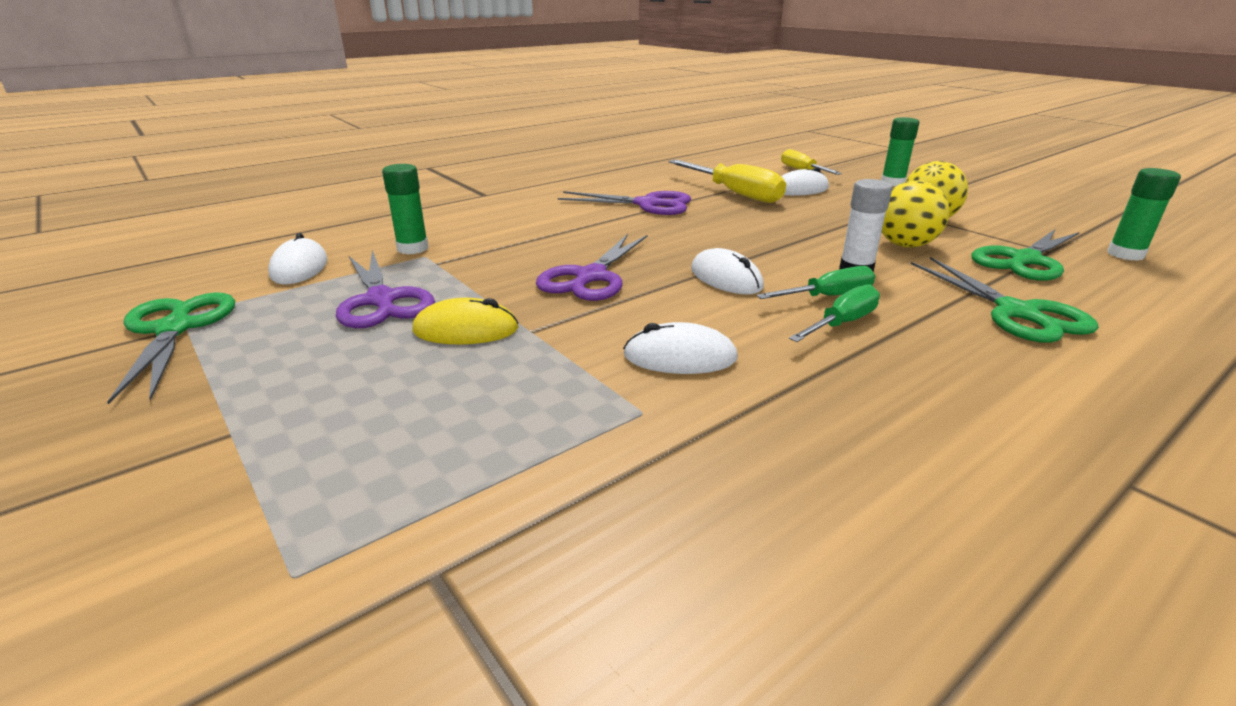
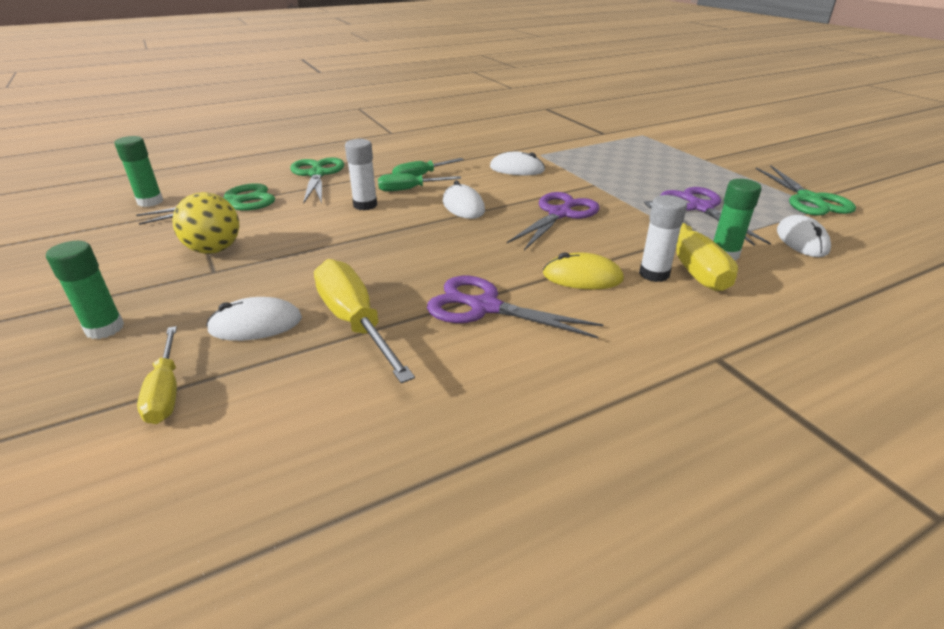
camera: 170 degrees left, 5 degrees up
yellow mouse [412,298,519,344] -> yellow mouse moved to [543,252,624,289]
yellow ball [882,181,949,248] -> none
none -> white glue stick [639,195,687,282]
none -> yellow screwdriver [644,201,738,291]

